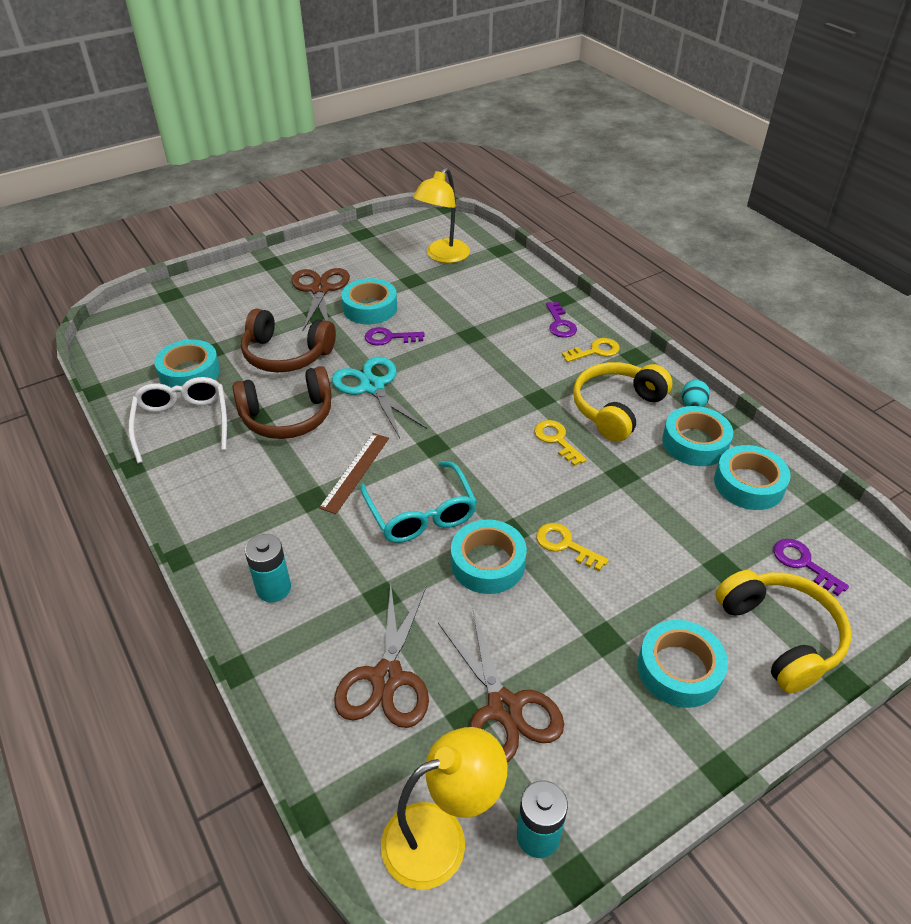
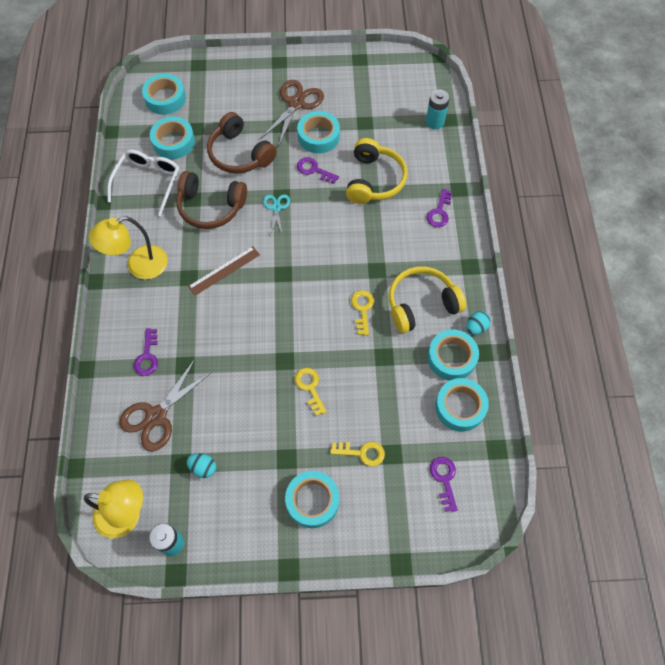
camera: 30 degrees right, 20 degrees up
turquoise battery [245,534,291,602] -> turquoise battery moved to [426,90,450,129]
turquoise scissors [332,356,427,438] -> turquoise scissors [263,194,290,236], size x0.56
turquoise glasses [360,461,477,543] -> none
yellow lamp [413,168,470,263] -> yellow lamp moved to [89,216,168,279]
brown scissors [438,610,564,762] -> turquoise egg [187,453,216,478]
turquoise tape [451,519,527,594] -> turquoise tape moved to [142,74,186,115]
yellow key [562,338,620,362] -> yellow key moved to [330,441,385,467]
yellow headphones [716,570,851,693] -> yellow headphones moved to [346,138,407,204]
none -> purple key [134,328,158,376]

